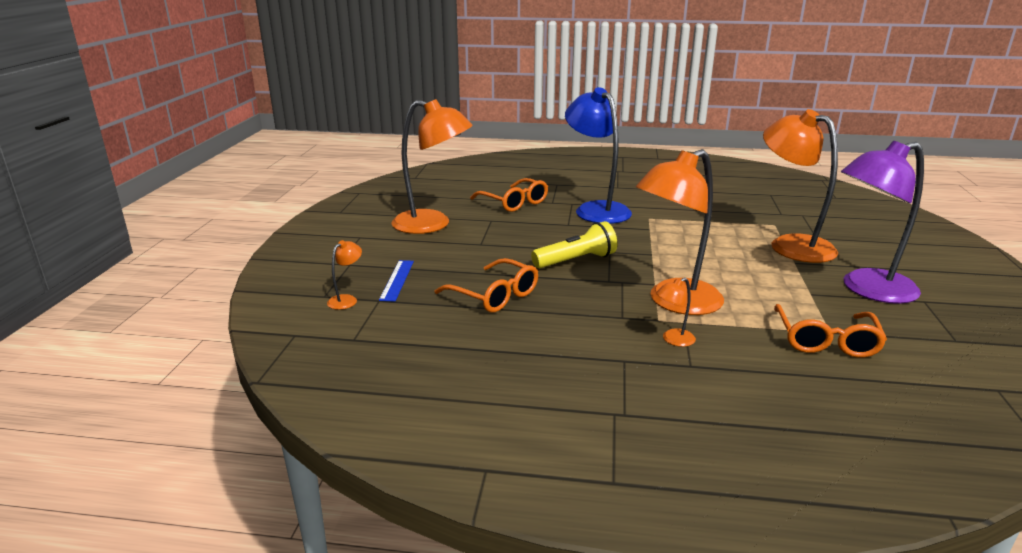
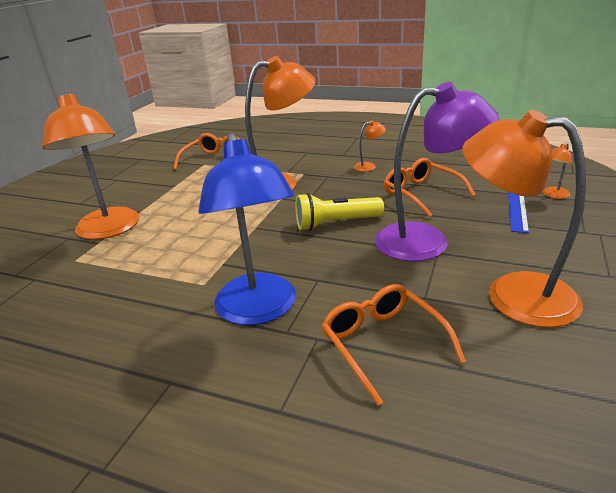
camera: 165 degrees left, 5 degrees up
orange lamp [656,278,696,347] -> orange lamp moved to [354,120,386,172]
purple lamp [841,141,924,304] -> purple lamp moved to [375,82,499,262]

